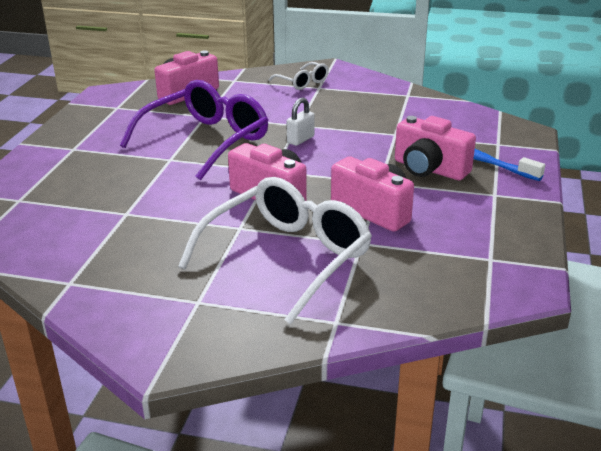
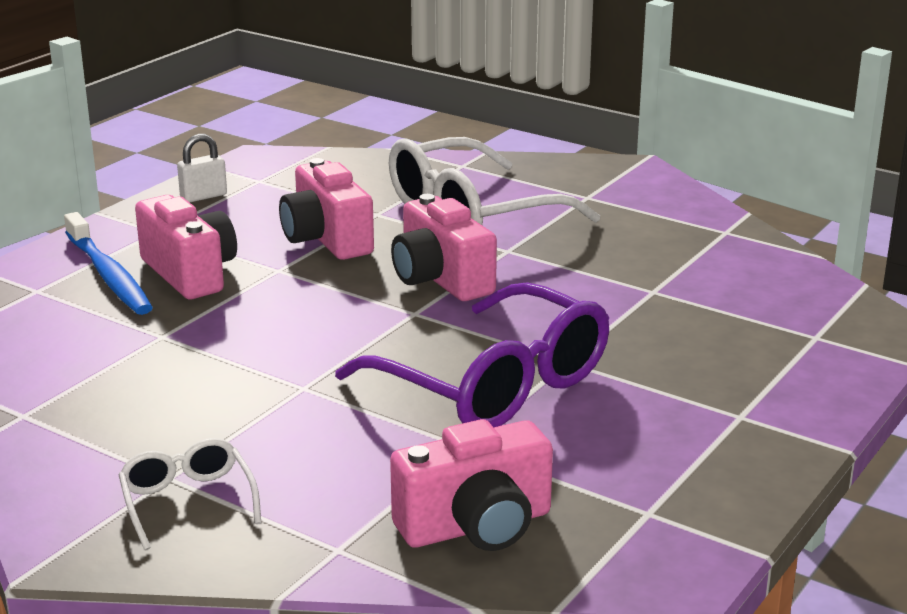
camera: 160 degrees left, 5 degrees down
purple glasses [120,80,268,180] -> purple glasses turned 105 degrees counterclockwise [335,282,609,427]
white padlock [286,97,315,146] -> white padlock moved to [177,134,227,202]

